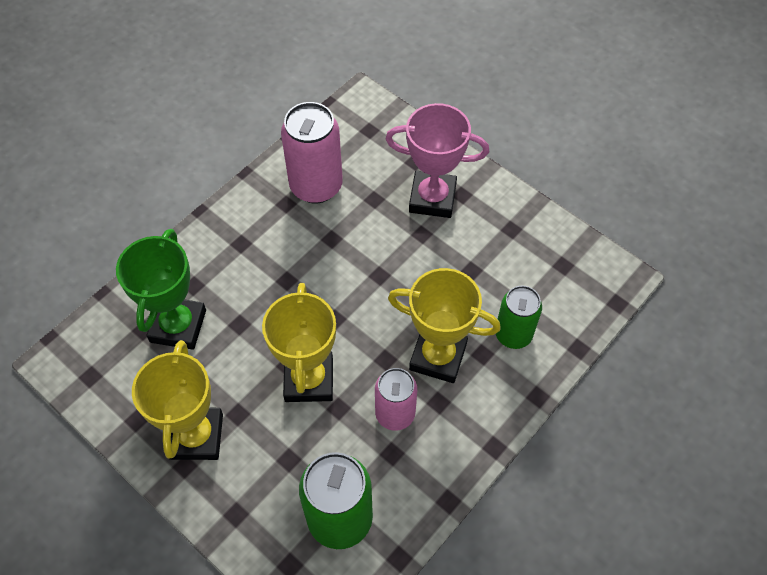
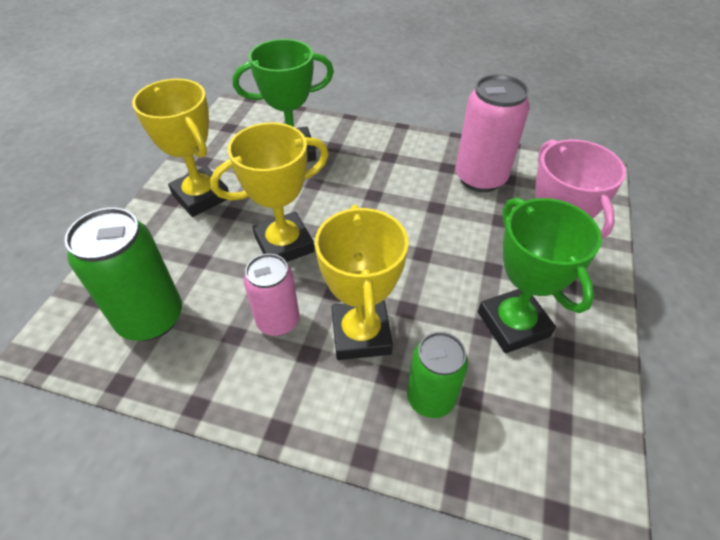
camera: 65 degrees right, 10 degrees down
yellow trophy [132,340,223,460] -> yellow trophy turned 75 degrees clockwise [132,79,229,217]
none -> green trophy [478,197,602,353]

